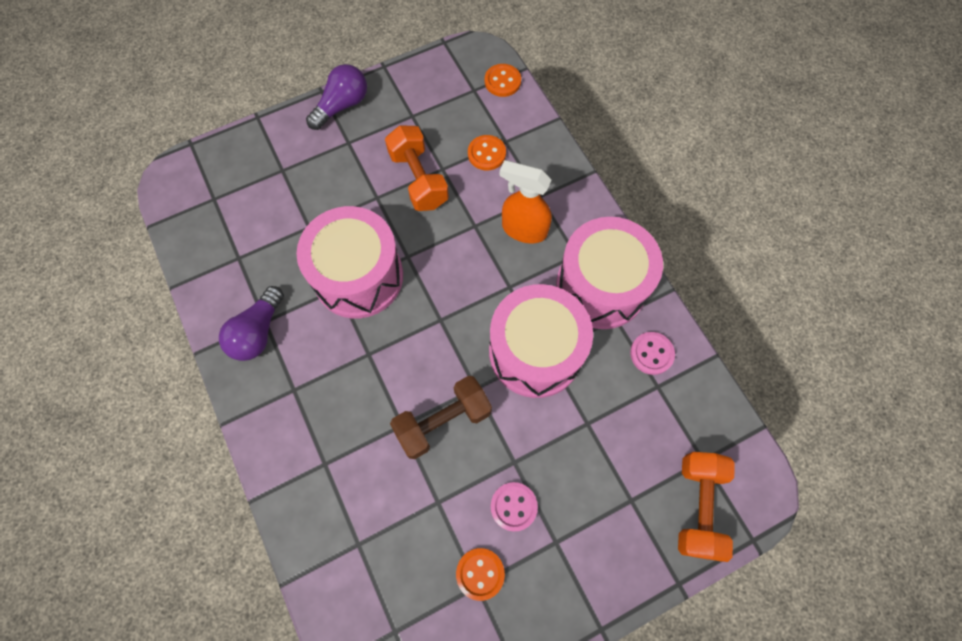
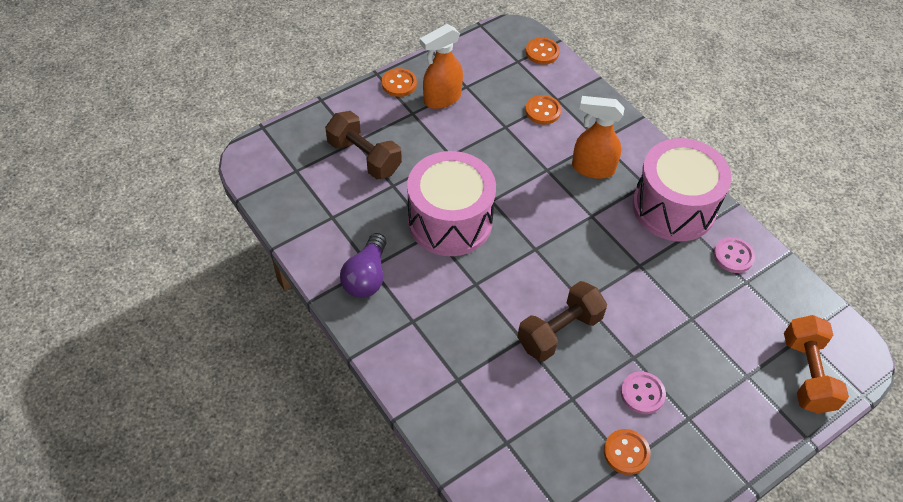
camera: 10 degrees left, 15 degrees down
purple light bulb [306,64,367,130] -> orange button [382,68,417,97]
orange dumbbell [385,125,449,211] -> none
pink drum [489,284,593,398] -> none
none -> brown dumbbell [325,111,402,179]
none -> orange spray bottle [420,24,463,109]

